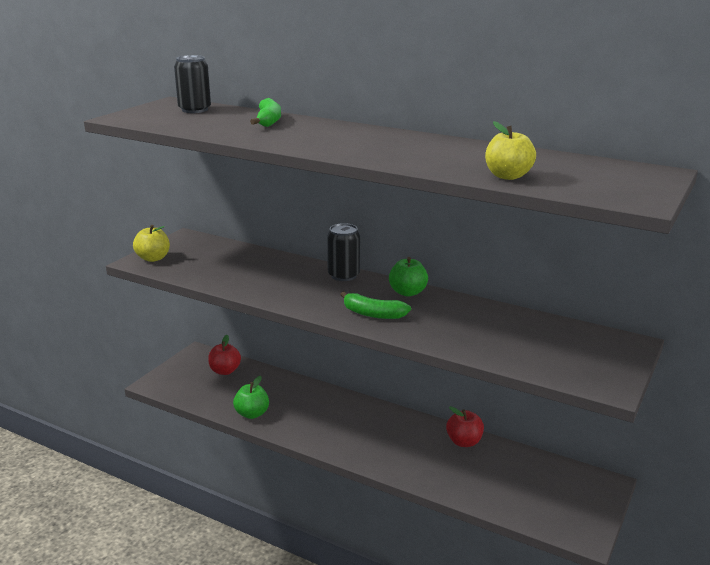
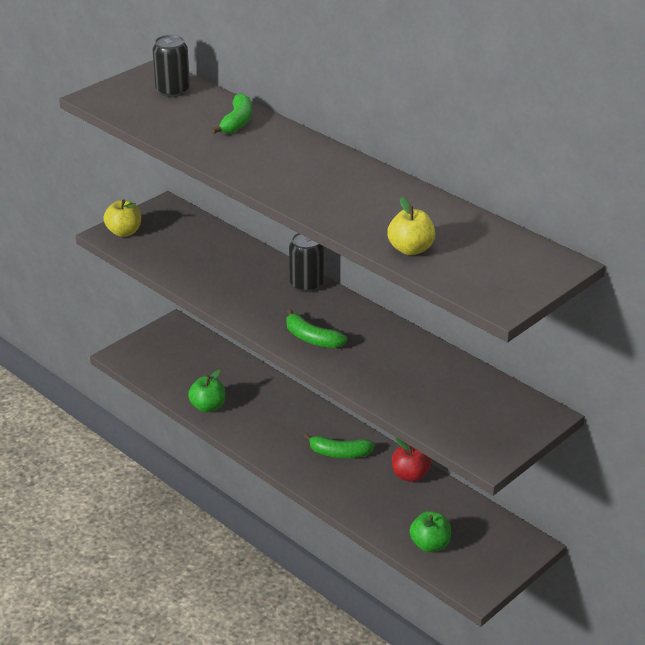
camera: 15 degrees right, 10 degrees up
red apple [208,335,241,375] -> none
green apple [389,257,428,297] -> green apple moved to [409,511,451,552]
none -> green banana [304,433,375,458]

